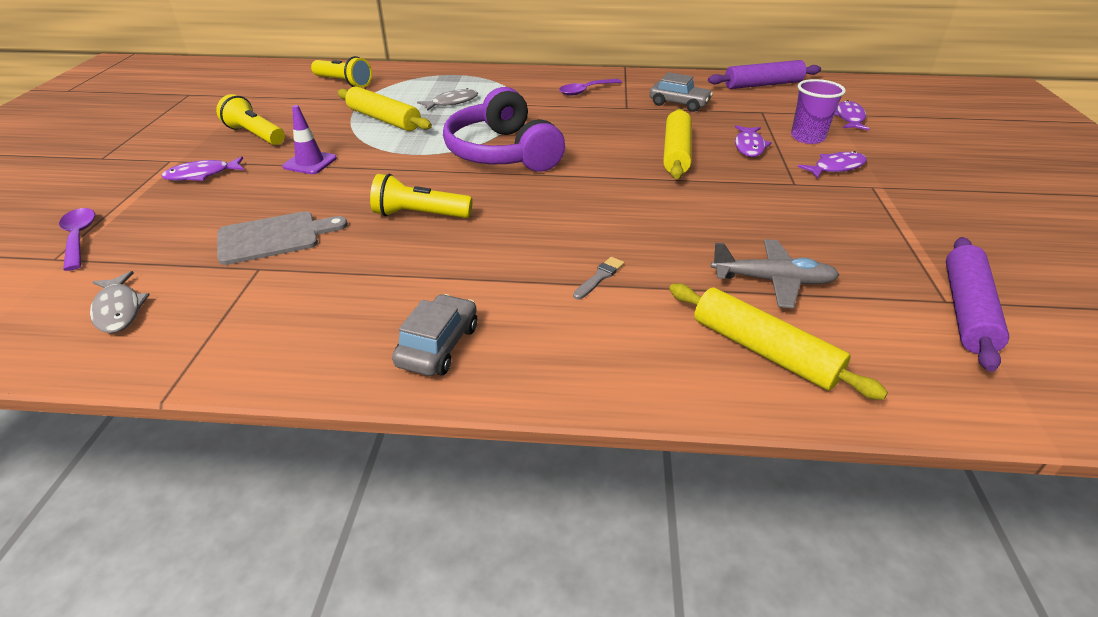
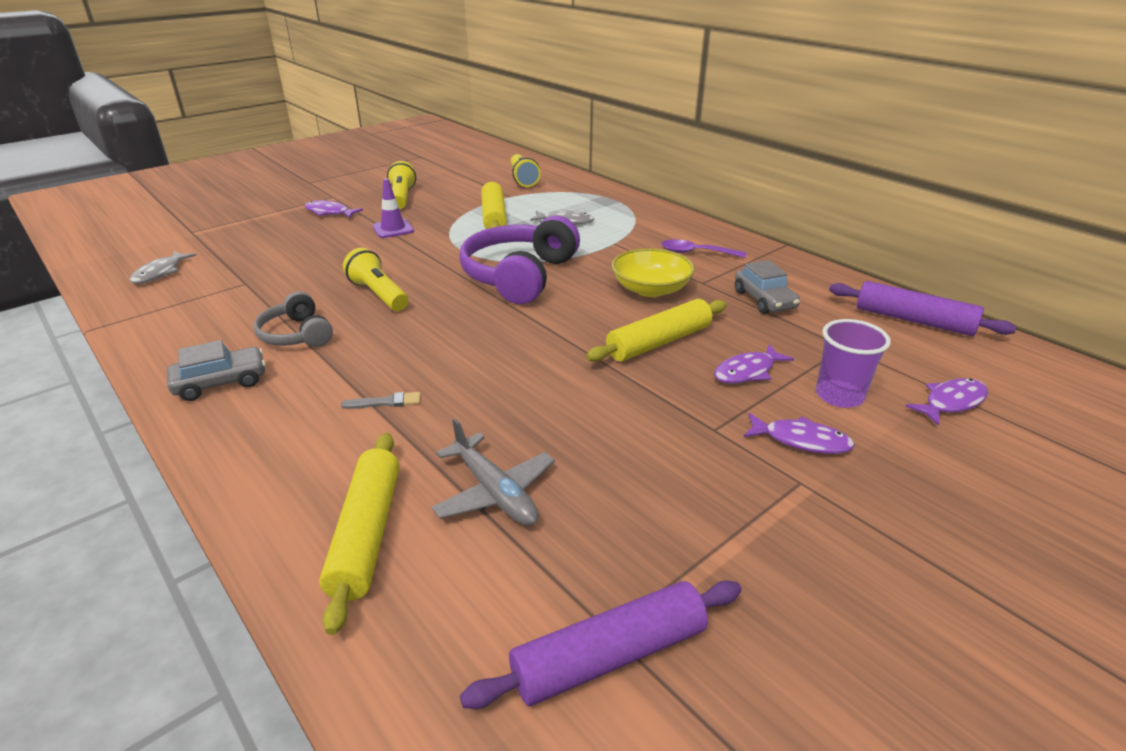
camera: 45 degrees right, 5 degrees down
purple spoon [59,208,95,271] -> none
grey cutting board [217,211,348,265] -> none
none -> grey headphones [254,291,333,347]
none -> yellow bowl [611,248,695,297]

